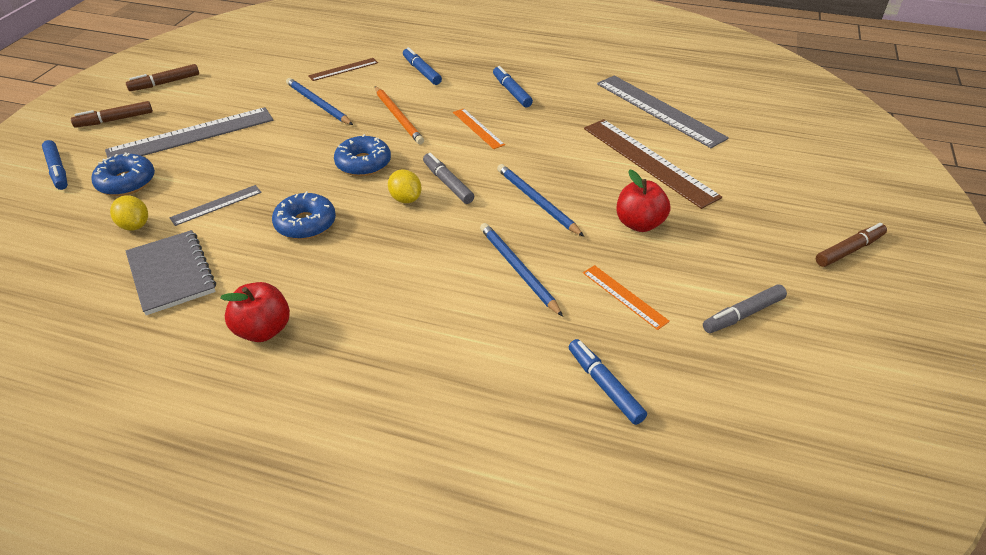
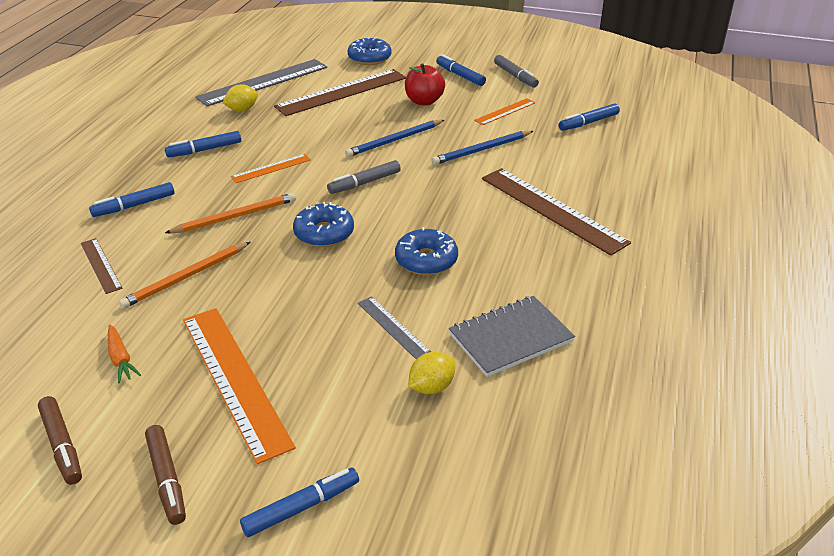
camera: 90 degrees left, 5 degrees down
blue donut [91,152,155,196] -> blue donut moved to [348,37,391,65]
grey ruler [105,107,273,158] -> orange ruler [183,308,296,464]
red apple [220,282,290,342] -> none
blue pencil [286,78,353,125] -> orange pencil [119,242,250,309]
yellow lemon [388,169,421,203] -> yellow lemon moved to [223,84,258,111]
brown marker [816,223,887,267] -> none
none -> orange carrot [108,325,141,383]
none -> blue marker [436,54,486,86]
none -> brown ruler [482,168,631,256]

